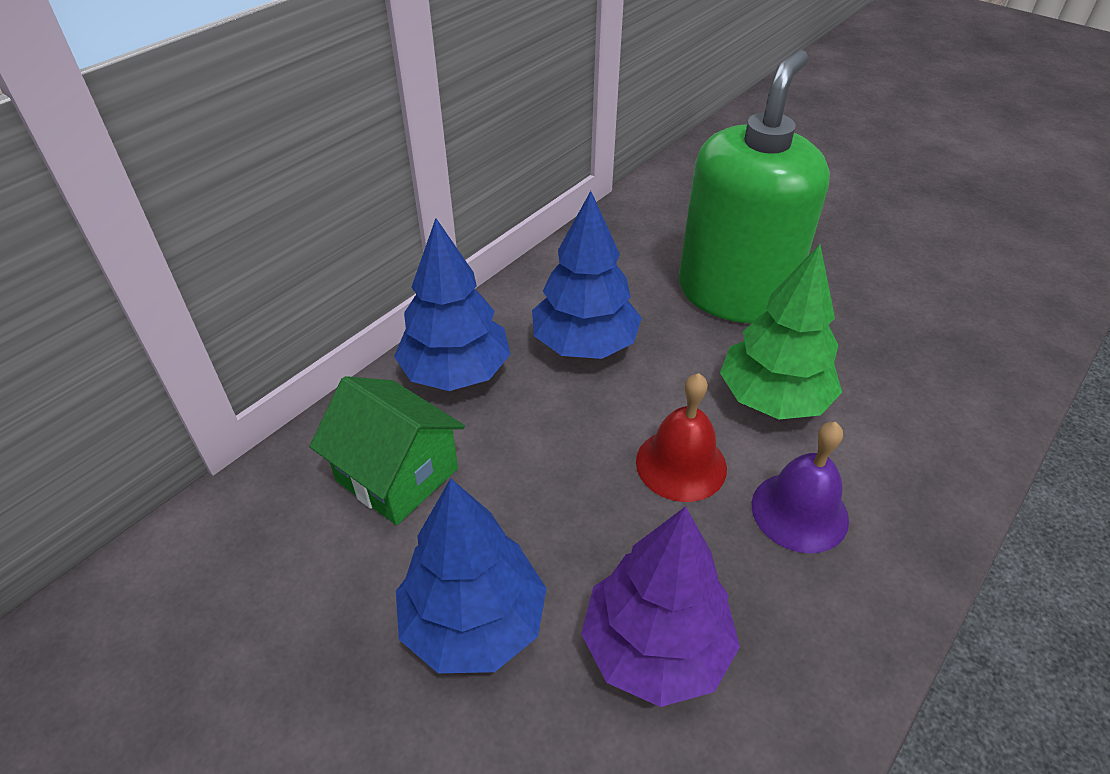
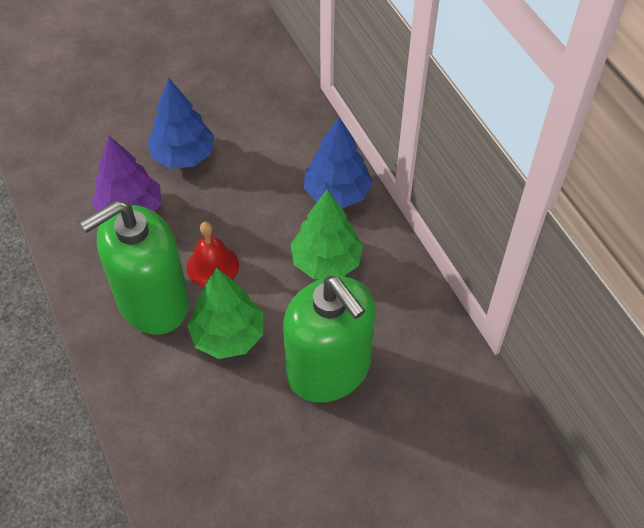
camera: 115 degrees right, 10 degrees up
green house [310,376,465,525] -> none
blue tree [532,191,642,359] -> green tree [290,189,363,279]
purple bell [752,422,849,554] -> green soap dispenser [80,200,189,335]

